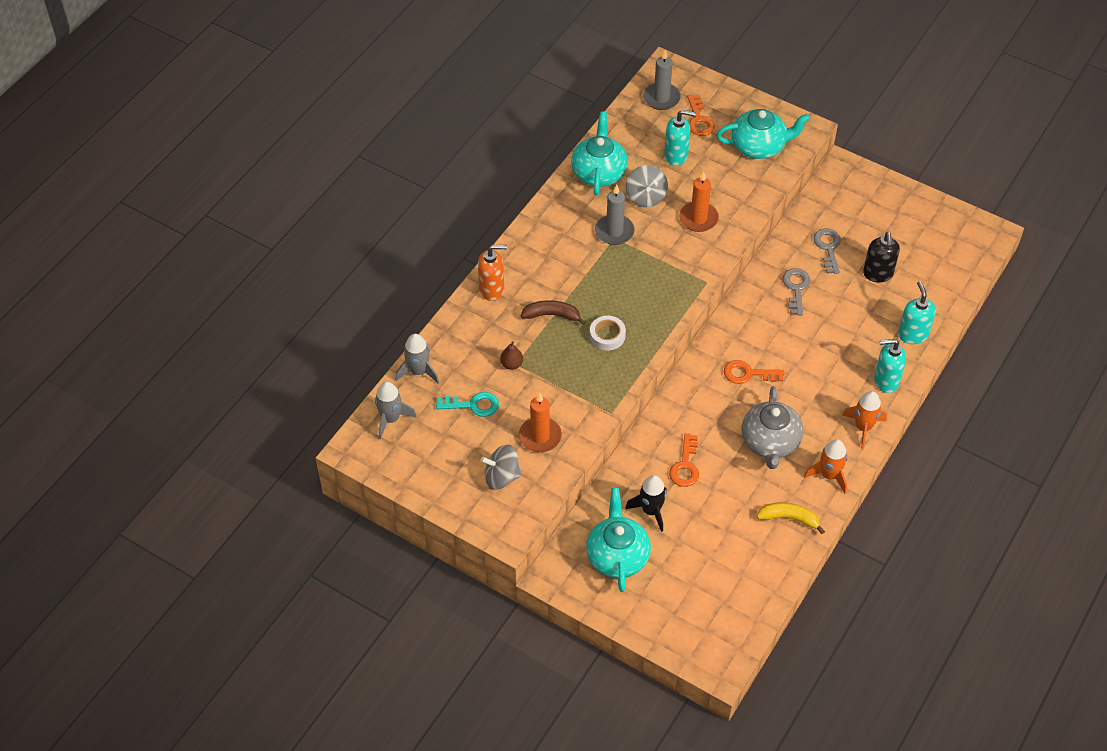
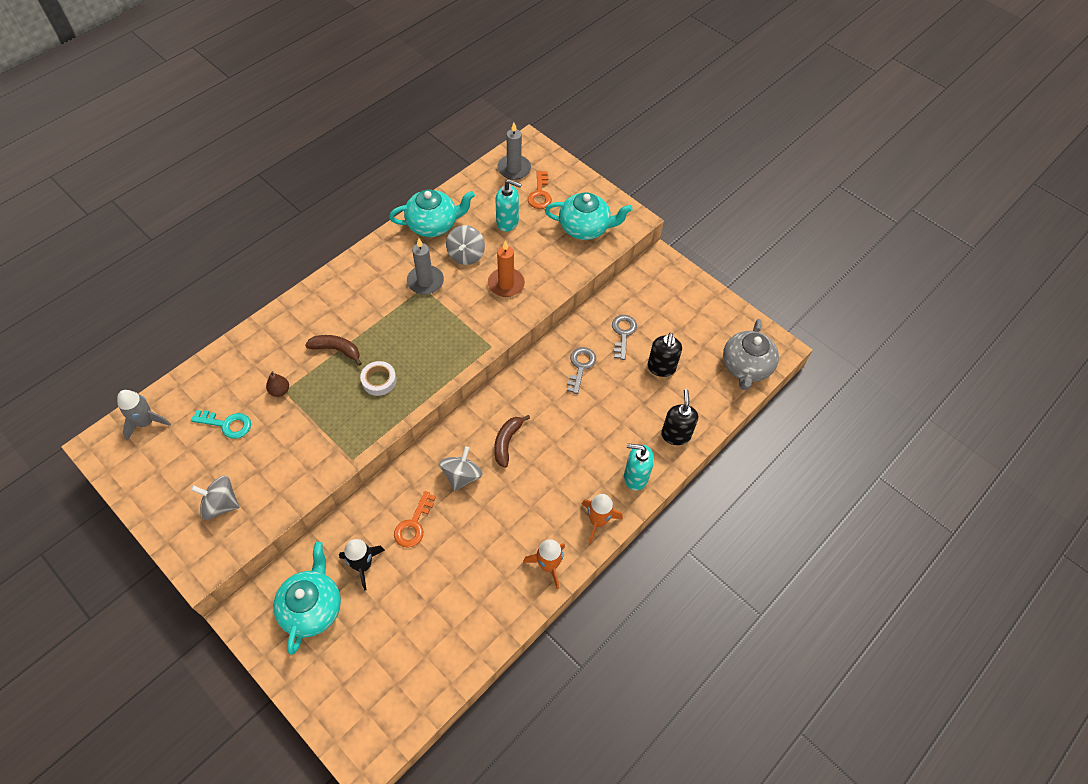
camera: 10 degrees right, 5 degrees up
grey rocket [395,334,439,384] -> none
orange soap dispenser [478,245,507,301] -> none
orange candle [519,393,562,452] -> none
turquoise teapot [571,111,628,195] -> turquoise teapot turned 60 degrees clockwise [389,189,475,237]
orange key [724,360,785,384] -> brown banana [494,415,530,468]
grey teapot [741,386,804,469] -> grey teapot moved to [723,319,779,390]
yellow banana [756,502,825,534] -> none
turquoise soap dispenser [898,281,936,344] -> black soap dispenser [661,389,698,445]
none -> grey spinning top [439,446,483,491]

